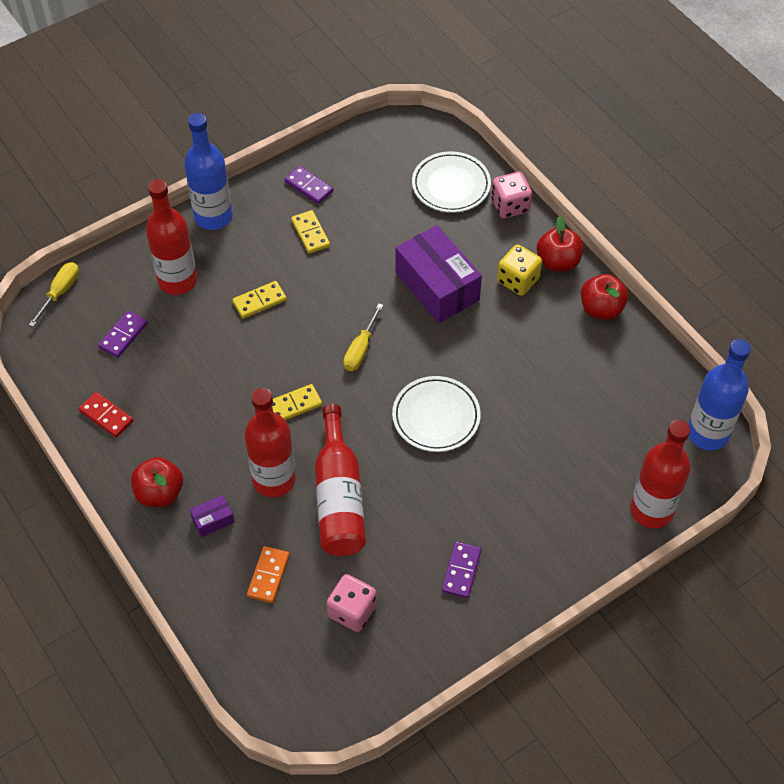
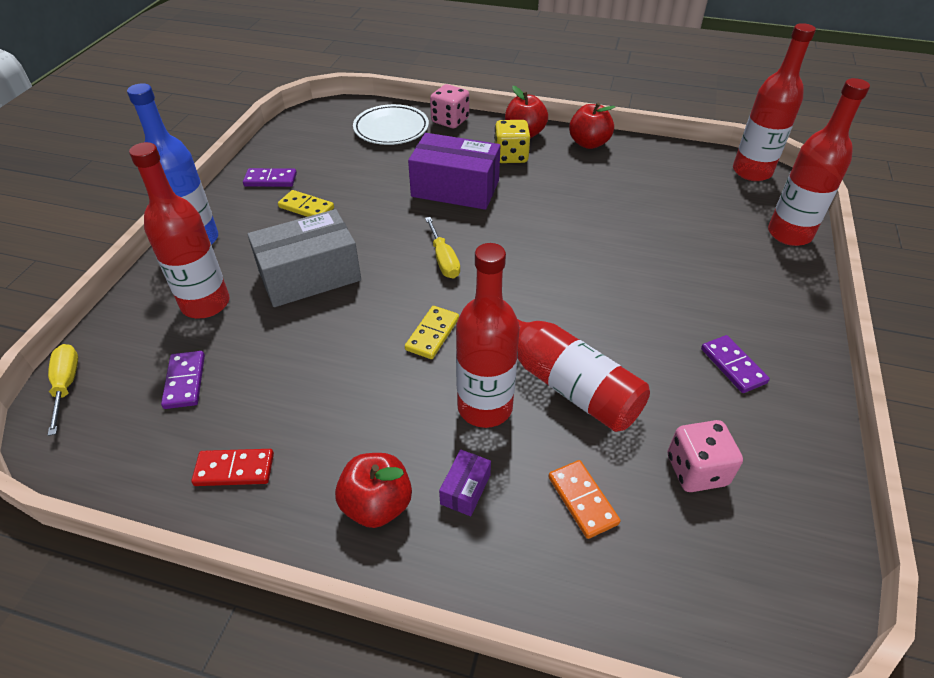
camera: 40 degrees left, 10 degrees down
yellow domino [232,281,287,319] -> grey box [247,209,361,307]
white plate [392,376,481,452] -> none
blue bottle [688,339,751,451] -> red bottle [733,23,816,181]

